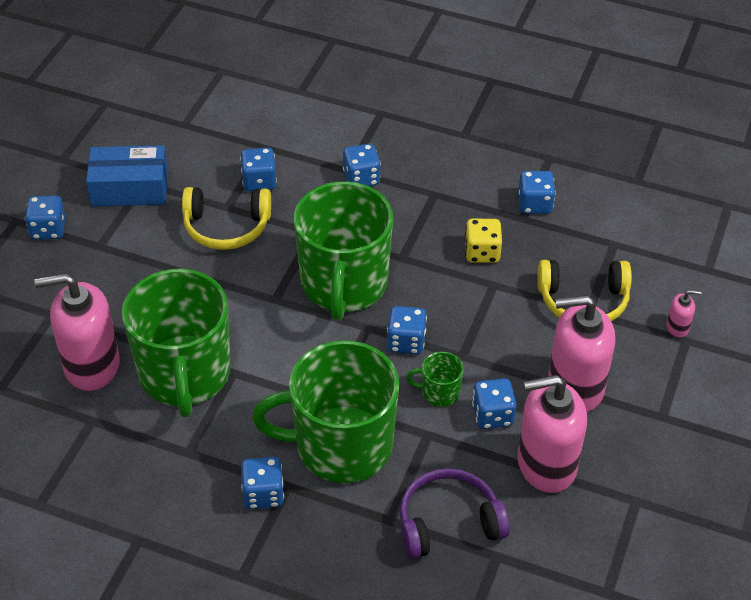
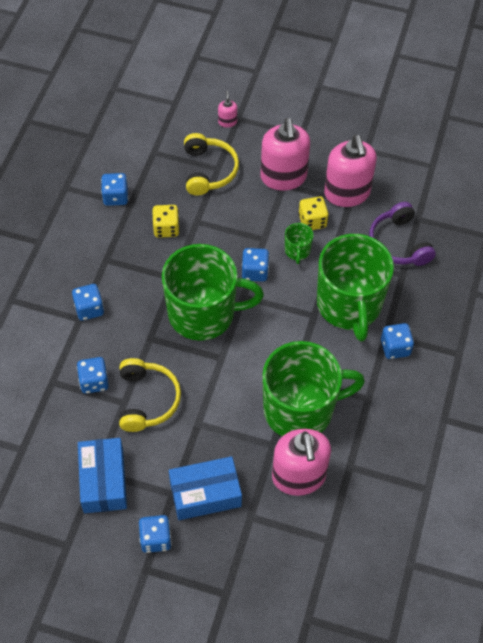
camera: 95 degrees left, 10 degrees up
blue dice [472,378,516,429] -> yellow dice [298,197,329,230]
none -> blue box [169,456,242,520]

